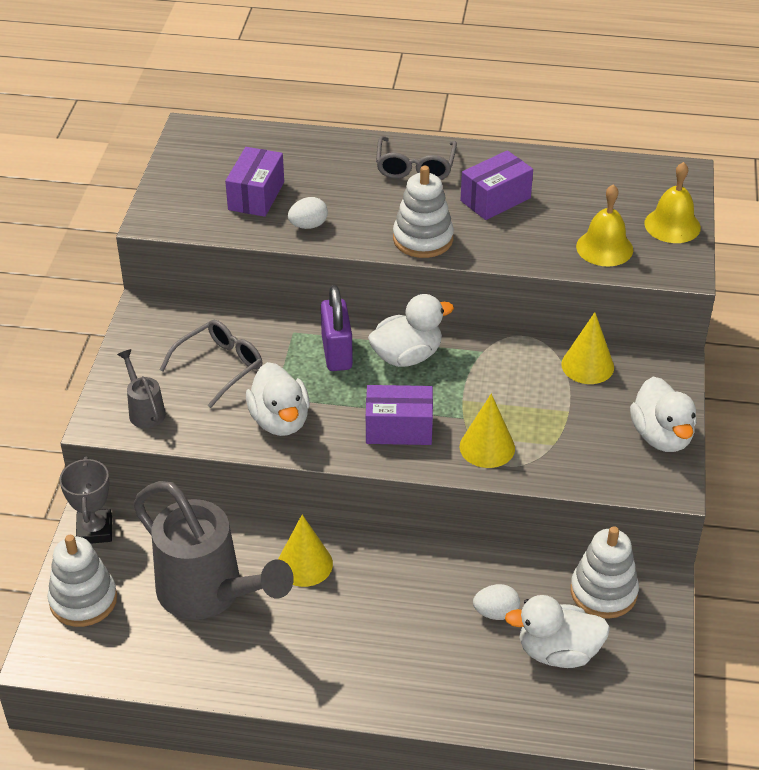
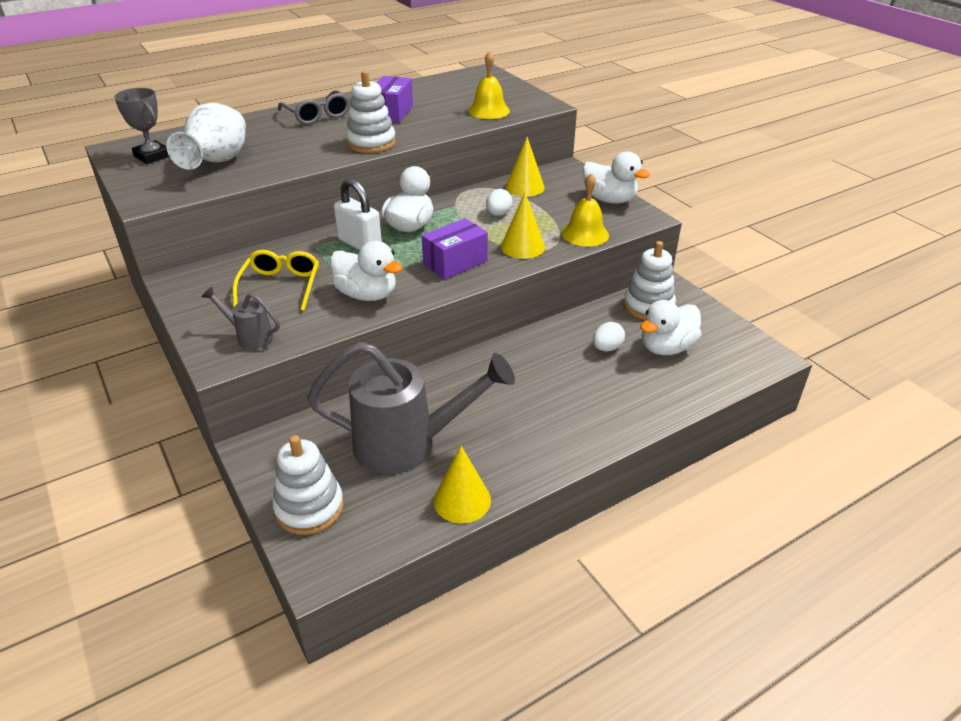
camera: 40 degrees left, 5 degrees down
grey trophy [59,457,112,544] -> grey trophy moved to [114,88,169,164]
grey glasses [160,320,262,408] -> yellow glasses [232,250,319,311]
purple box [225,147,284,217] -> white vase [166,103,246,170]
yellow cone [278,515,333,587] -> yellow cone moved to [434,446,491,524]
white egg [288,197,328,229] -> white egg moved to [486,189,512,216]
purple padlock [321,285,353,371] -> white padlock [334,178,382,250]
yellow bell [644,162,701,243] -> yellow bell moved to [562,173,609,247]

